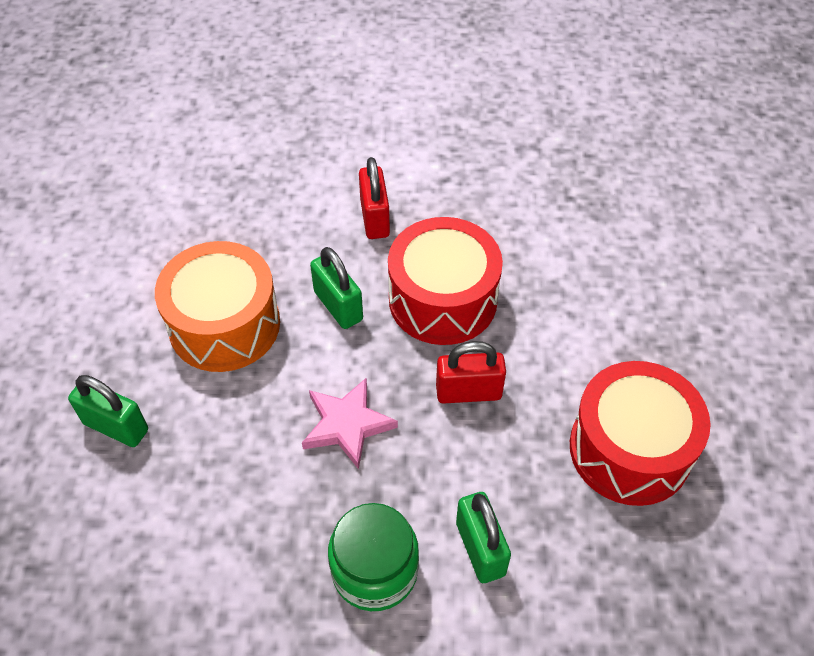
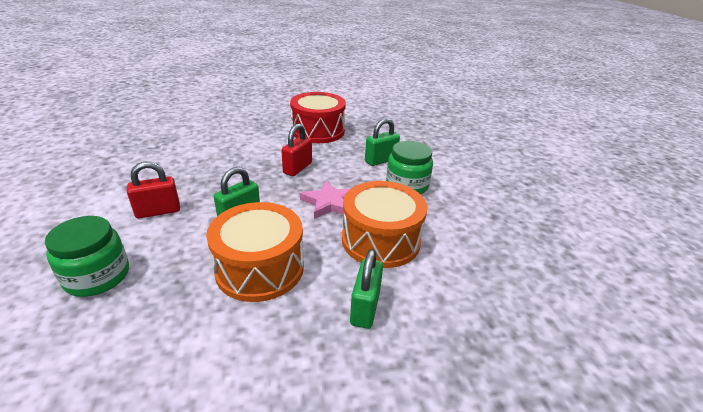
camera: 105 degrees left, 20 degrees down
red drum [388,217,503,345] -> none
red padlock [436,341,506,404] -> red padlock turned 45 degrees clockwise [281,123,312,176]
none -> green jar [45,216,129,297]
none -> orange drum [342,181,427,268]

